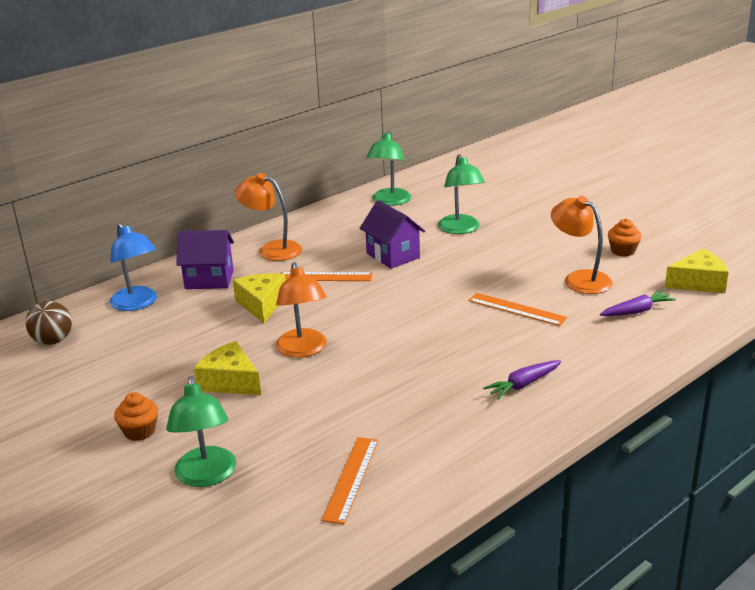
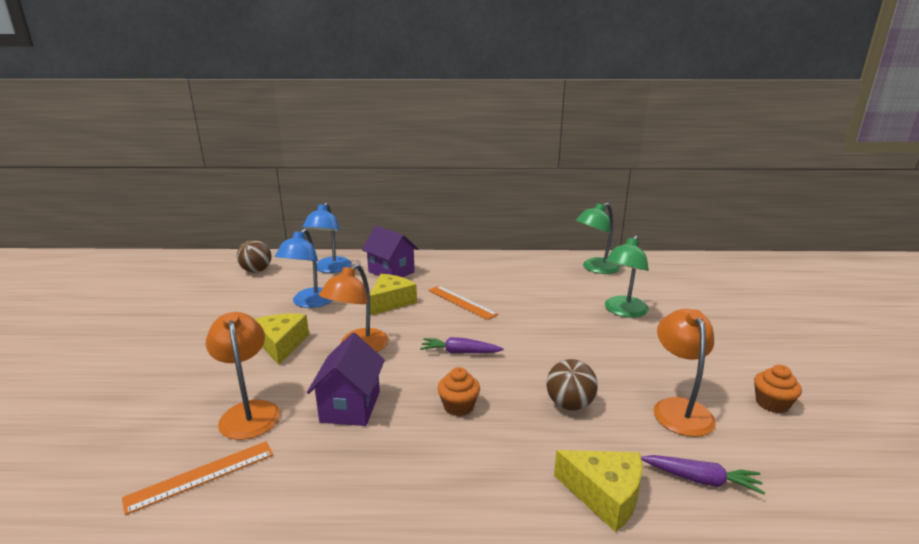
camera: 40 degrees right, 5 degrees down
orange cupcake [114,392,158,441] -> orange cupcake moved to [438,367,480,416]
green lamp [166,376,236,487] -> none
orange lamp [235,173,302,261] -> orange lamp moved to [206,312,280,440]
purple house [360,200,425,269] -> purple house moved to [307,333,385,426]
orange ruler [468,293,567,326] -> brown ball [546,359,598,411]
purple carrot [483,360,561,400] -> purple carrot moved to [420,337,504,353]
yellow cheese [665,248,729,293] -> yellow cheese moved to [554,450,642,532]
none -> blue lamp [275,228,333,308]

